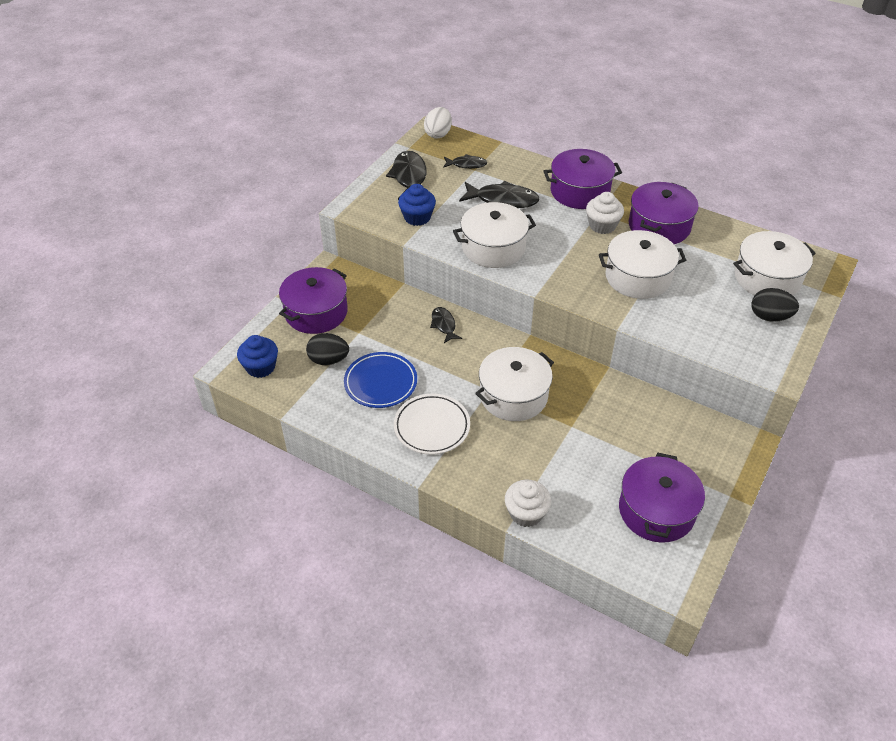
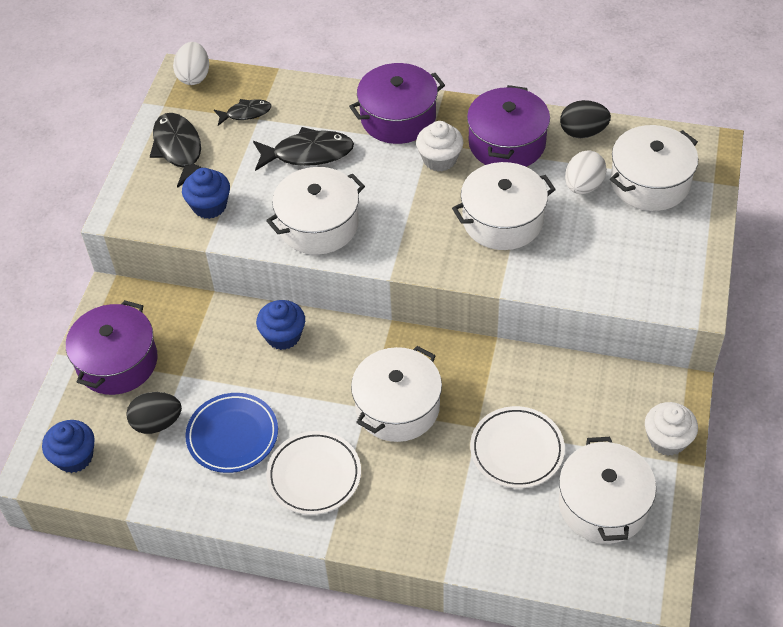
camera: 15 degrees left, 5 degrees up
black fish [430,307,462,343] -> blue cupcake [256,300,305,350]
white cupcake [505,479,551,527] -> white cupcake moved to [645,402,698,456]
purple pot [619,453,705,543] -> white pot [559,437,656,544]
black egg [752,288,799,322] -> black egg moved to [560,100,611,138]
none -> white plate [470,406,565,488]
none -> white egg [565,151,607,194]

